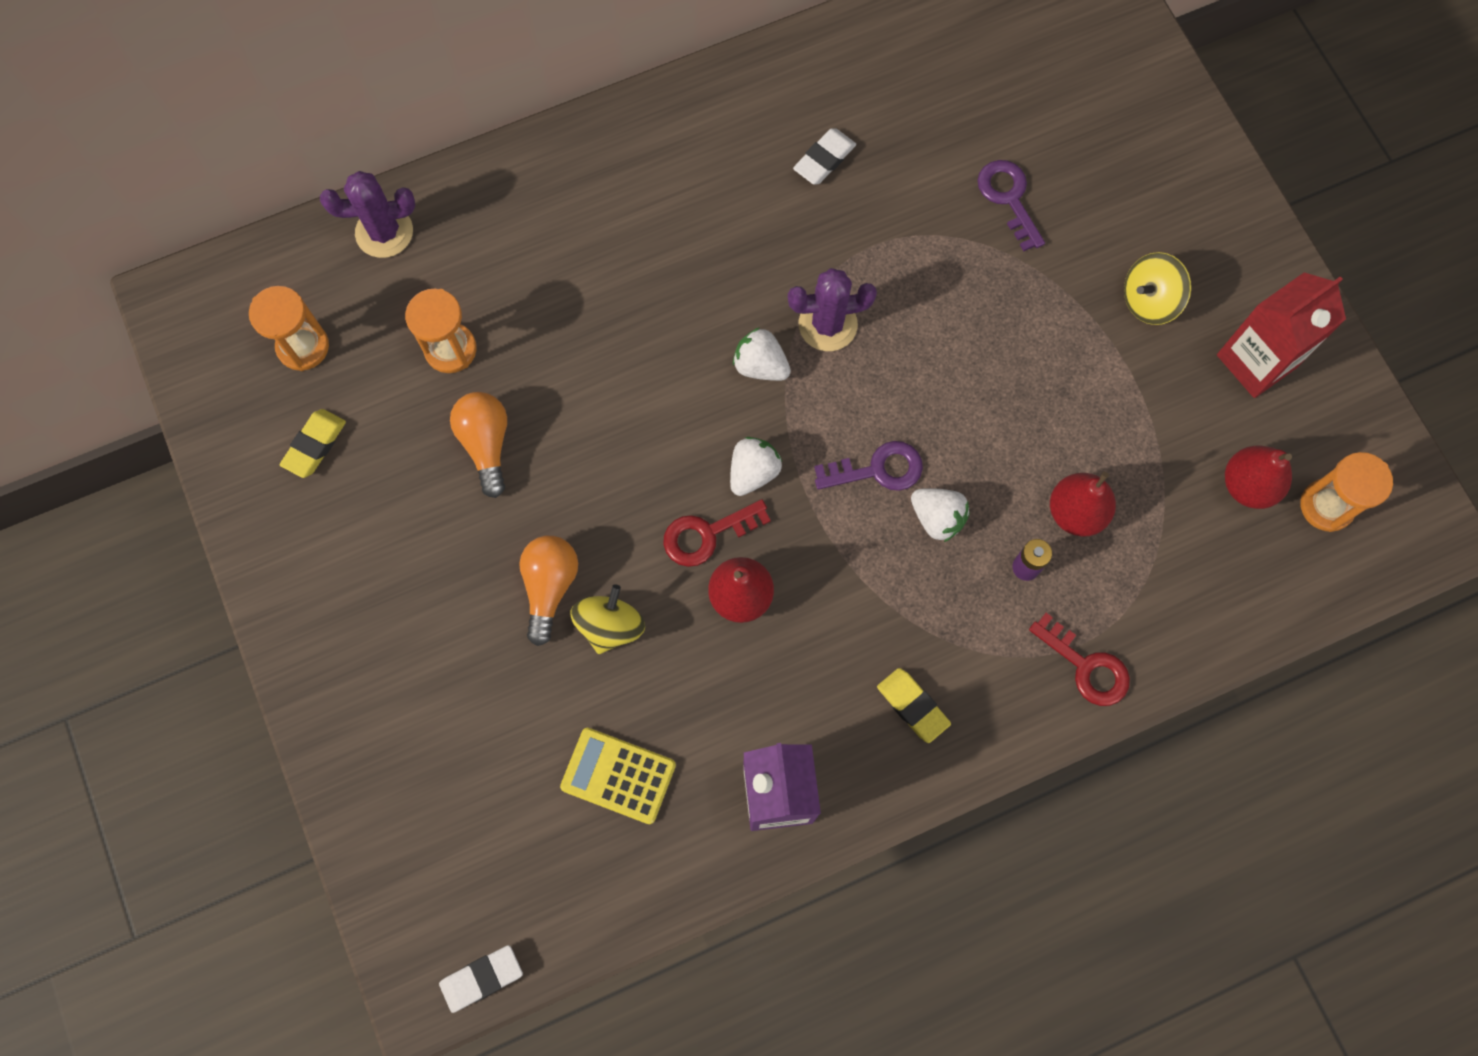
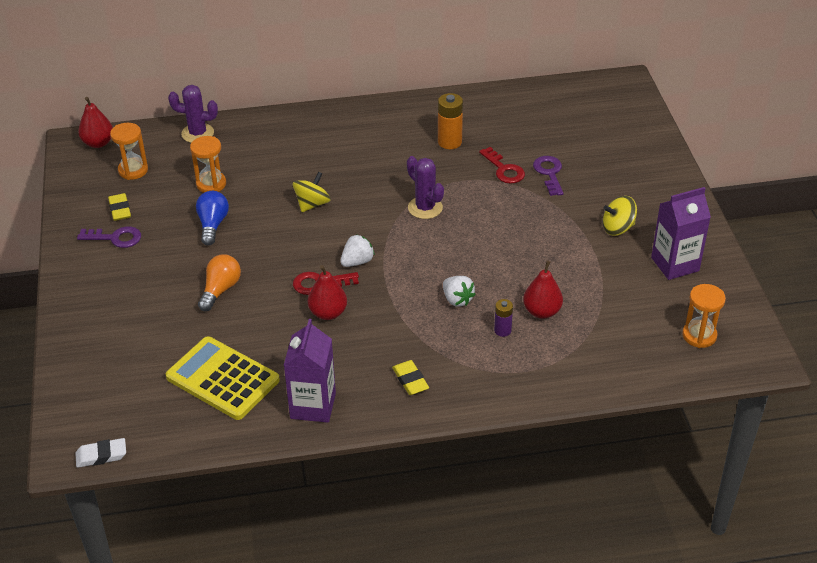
camera: 15 degrees right, 30 degrees down
yellow eraser [280,409,346,478] -> yellow eraser turned 60 degrees counterclockwise [108,193,131,221]
orange light bulb [450,392,507,498] -> blue light bulb [196,191,229,246]
yellow calculator [560,728,676,824] -> yellow calculator [166,336,280,420], size x1.59
yellow spinning top [570,584,645,654] -> yellow spinning top moved to [293,171,331,212]
white strawberry [733,327,791,381] -> none
purple cactus [788,268,877,351] -> purple cactus turned 45 degrees clockwise [407,156,444,219]
white eraser [793,128,856,185] -> orange battery [438,93,463,149]
purple key [814,441,923,491] -> purple key moved to [77,226,141,248]
red key [1029,613,1130,706] -> red key moved to [479,147,525,184]
red carton [1217,273,1346,398] -> purple carton [651,187,711,280]
red pear [1225,446,1292,509] -> red pear moved to [78,97,113,148]

